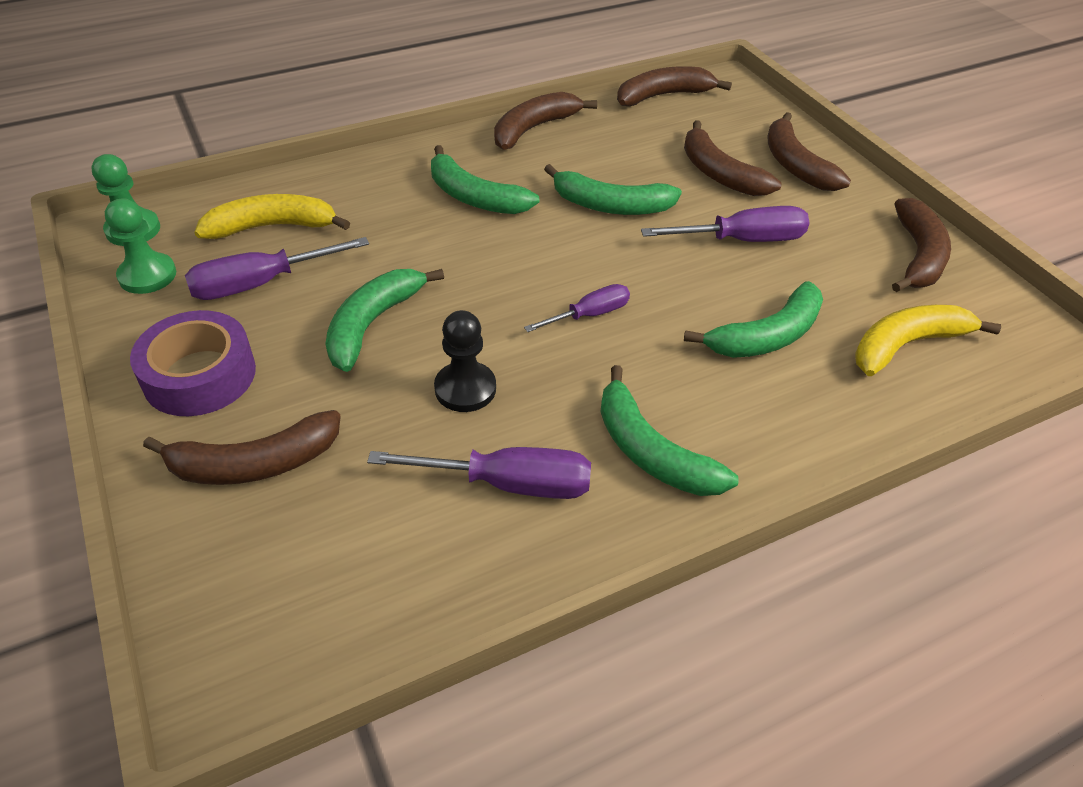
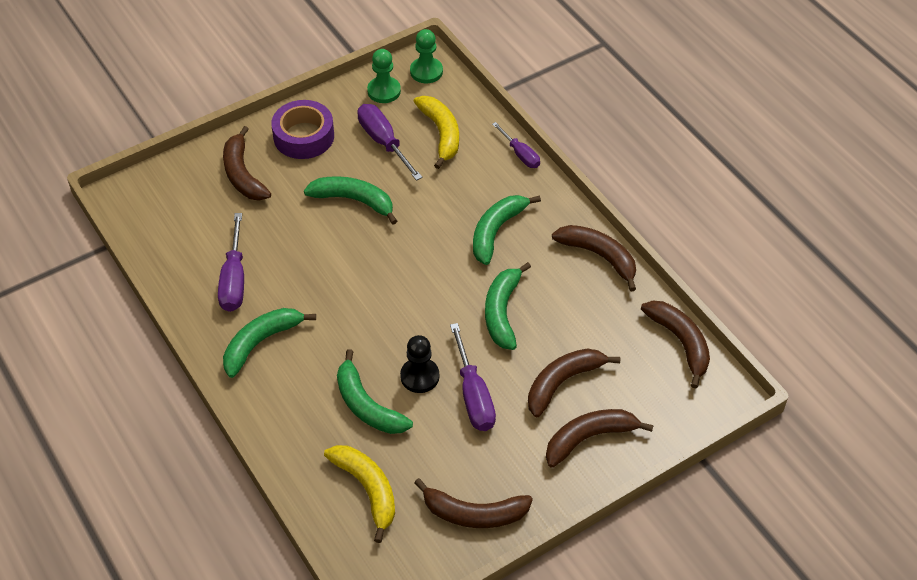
camera: 85 degrees right, 5 degrees up
black pawn [434,310,496,412] -> black pawn moved to [400,335,439,393]
purple screwdriver [524,284,630,332] -> purple screwdriver moved to [492,122,540,168]

